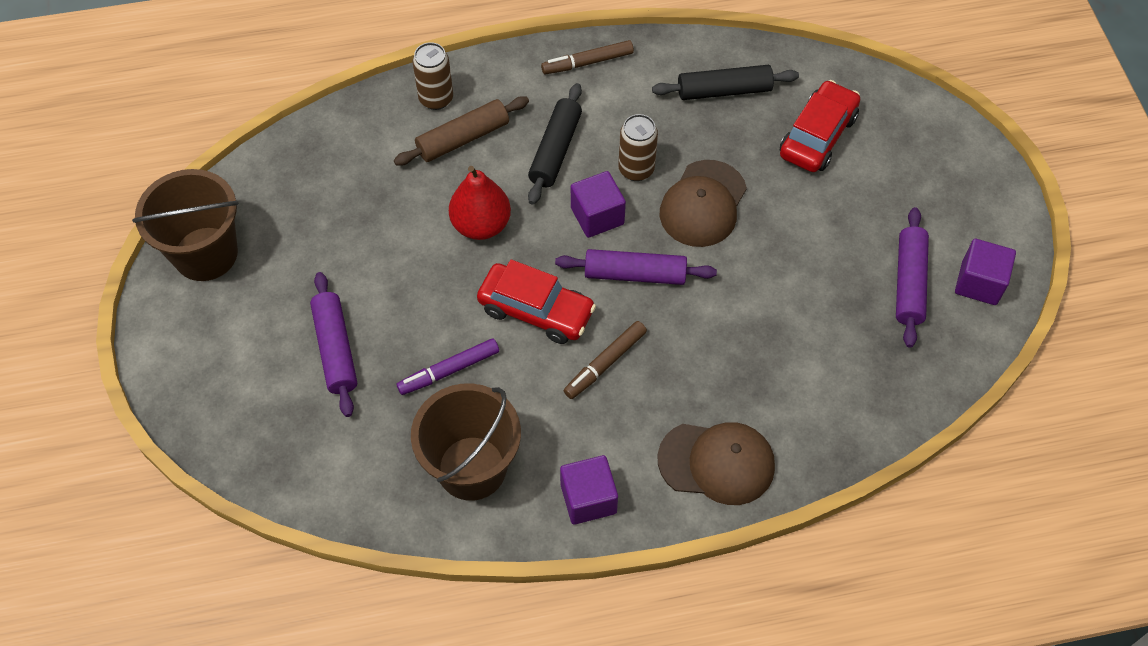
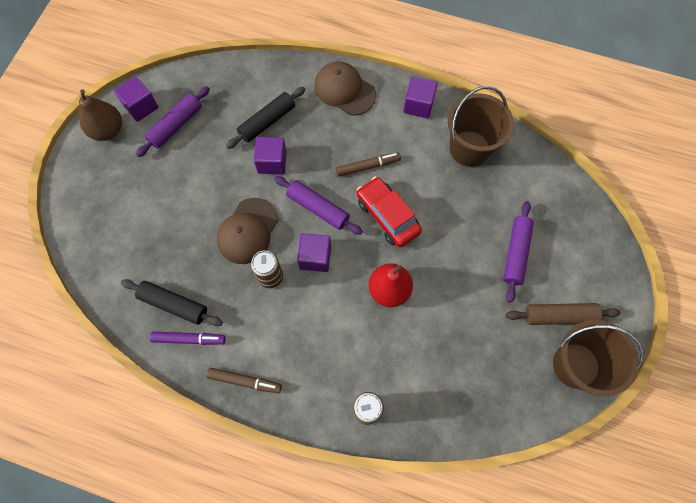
camera: 150 degrees left, 10 degrees up
brown rolling pin [394,96,529,166] -> brown rolling pin moved to [506,303,621,325]
purple marker [397,338,499,395] -> purple marker moved to [150,332,226,345]
black rolling pin [528,83,582,205] -> black rolling pin moved to [226,87,305,149]
brown cap [660,160,747,247] -> brown cap turned 150 degrees clockwise [217,198,279,264]
red car [780,80,860,172] -> none
none -> brown pear [79,89,122,141]
none -> purple cube [254,137,287,174]

